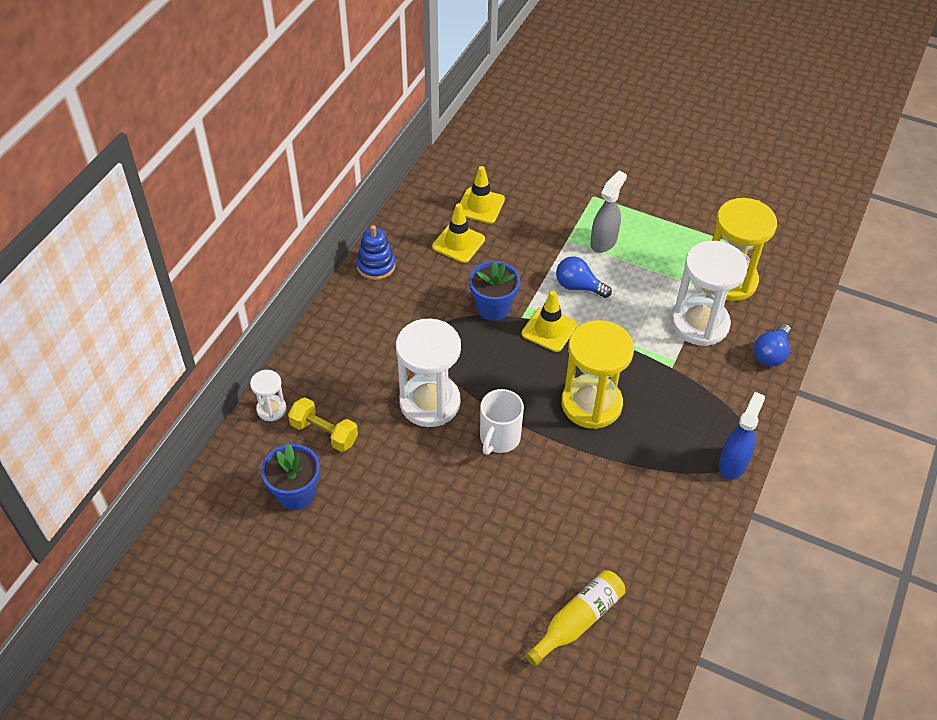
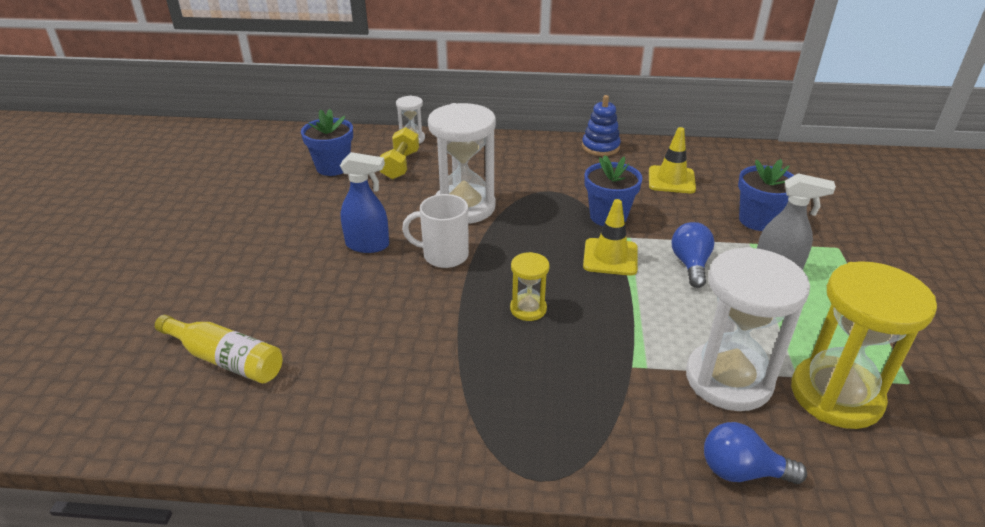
camera: 70 degrees right, 15 degrees down
yellow traffic cone [460,166,505,224] -> none
yellow hourglass [561,320,634,429] -> yellow hourglass [510,252,550,321], size x0.48
blue spray bottle [719,392,765,480] -> blue spray bottle moved to [340,152,389,253]
none -> blue flower pot [738,159,794,231]

